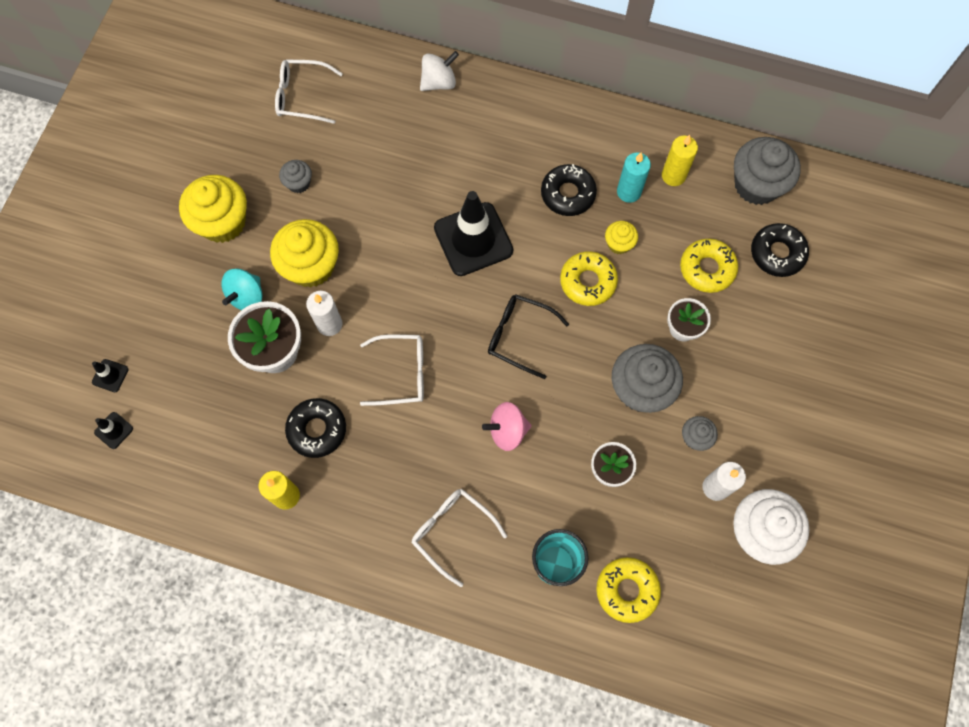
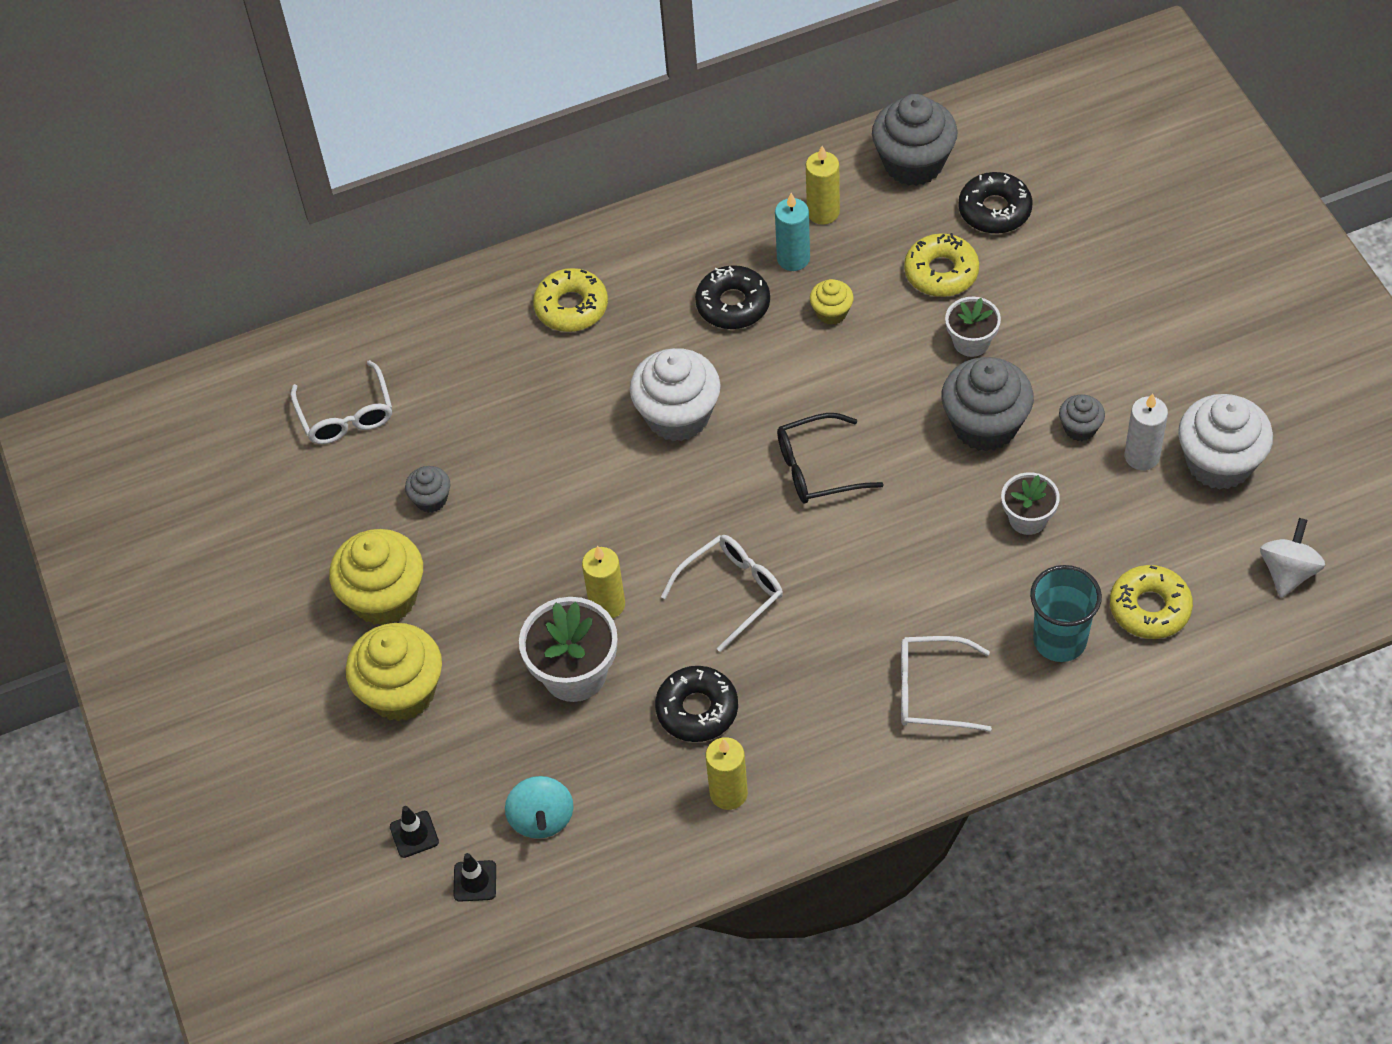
camera: 35 degrees left, 15 degrees down
turquoise spinning top [221,269,262,310] -> turquoise spinning top moved to [505,776,573,839]
yellow cupcake [270,219,339,288] -> yellow cupcake moved to [346,623,442,722]
white glasses [275,59,343,124] -> white glasses turned 75 degrees counterclockwise [291,360,392,444]
white candle [306,291,343,336] -> yellow candle [582,546,625,619]
white spinning top [420,51,459,91] -> white spinning top moved to [1260,518,1325,598]
black traffic cone [434,191,513,276] -> white cupcake [630,348,721,441]
pink spinning top [482,402,532,451] -> none
yellow donut [560,251,618,306] -> yellow donut moved to [533,268,608,332]

